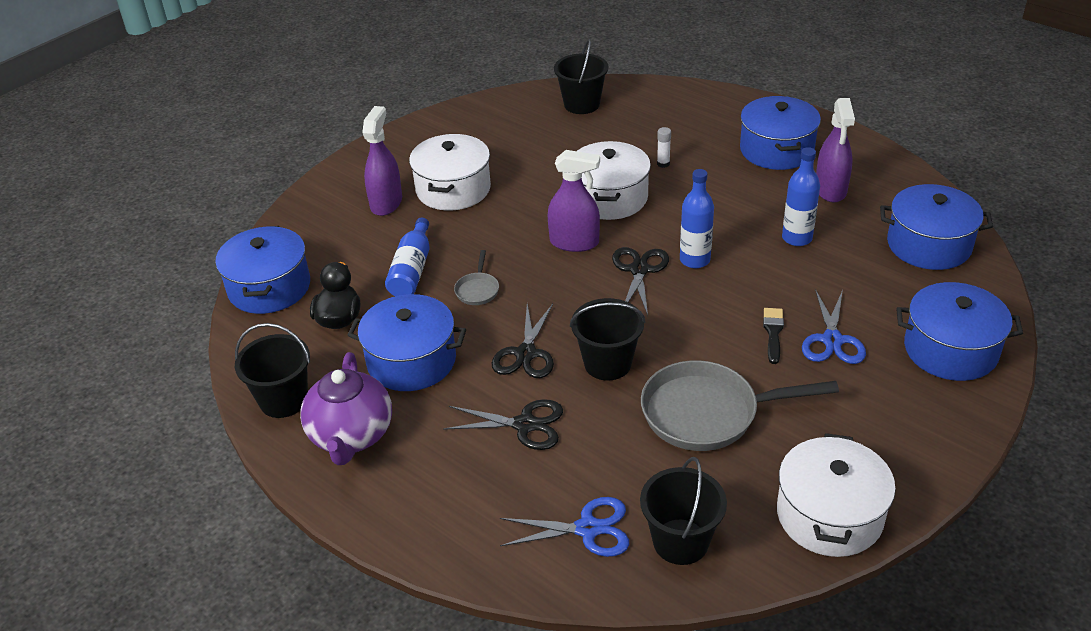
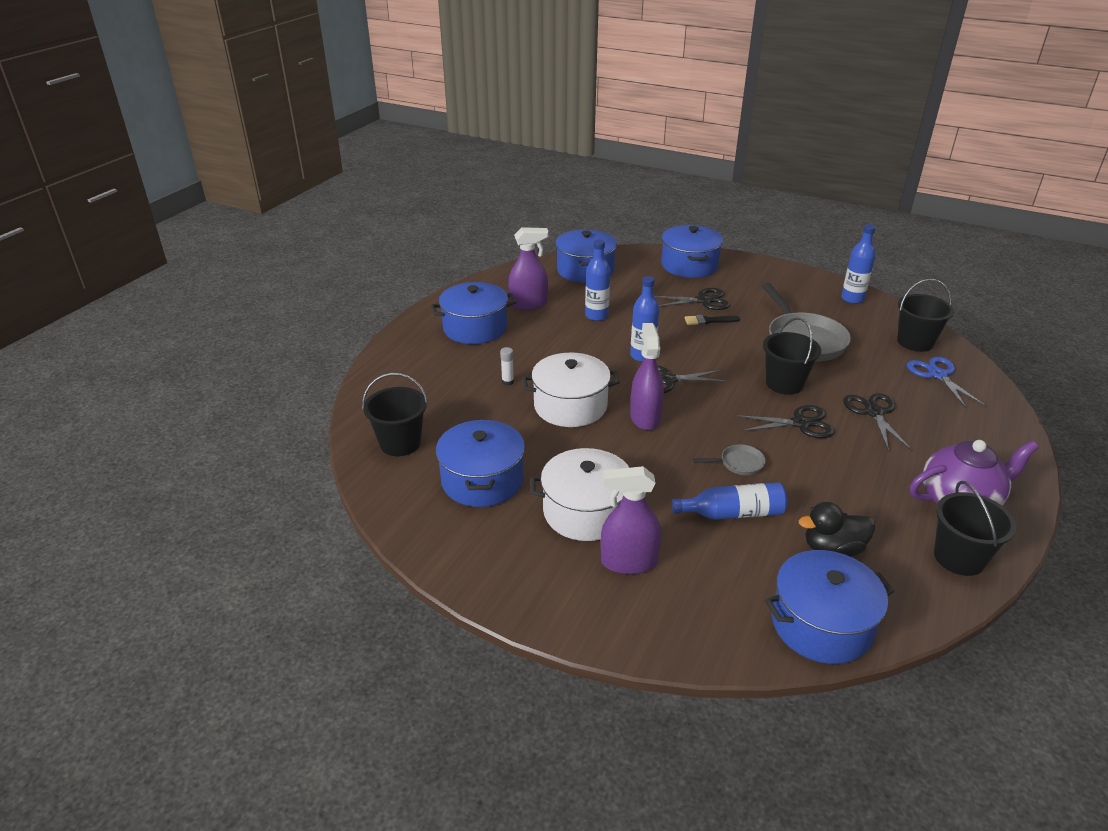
camera: 105 degrees left, 5 degrees down
blue pot [348,294,466,391] -> blue pot moved to [436,419,525,507]
white pot [777,433,896,557] -> blue bottle [841,224,876,304]
blue scissors [802,289,866,364] -> black scissors [654,288,730,310]

